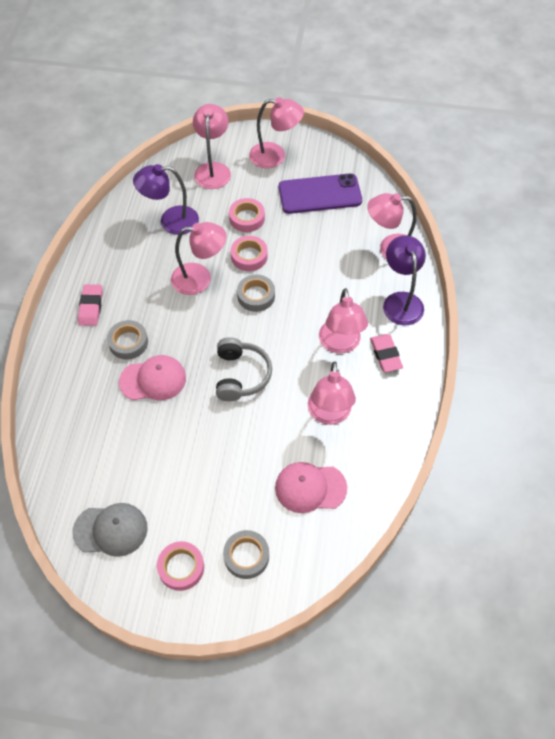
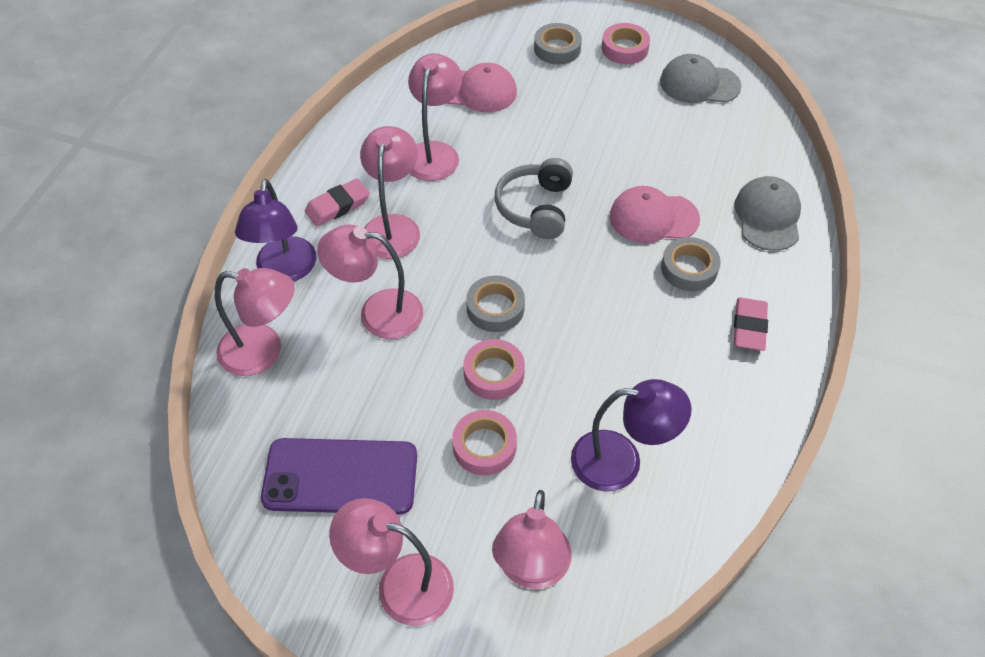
camera: 170 degrees left, 5 degrees down
pink lamp [171,222,226,295] -> pink lamp moved to [317,225,423,339]
pink eraser [370,334,403,372] -> pink eraser turned 60 degrees clockwise [305,178,370,227]
none -> grey cap [734,176,801,251]

